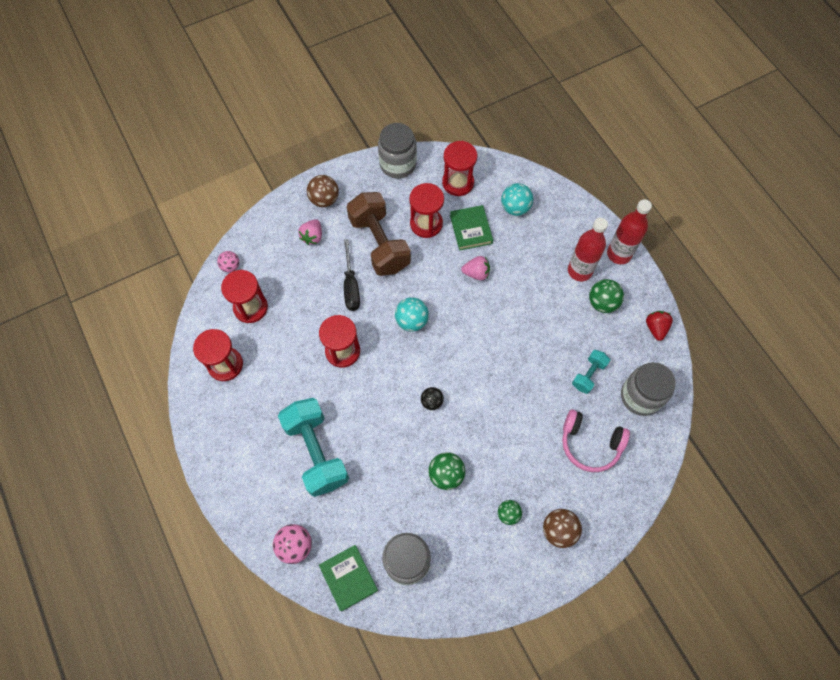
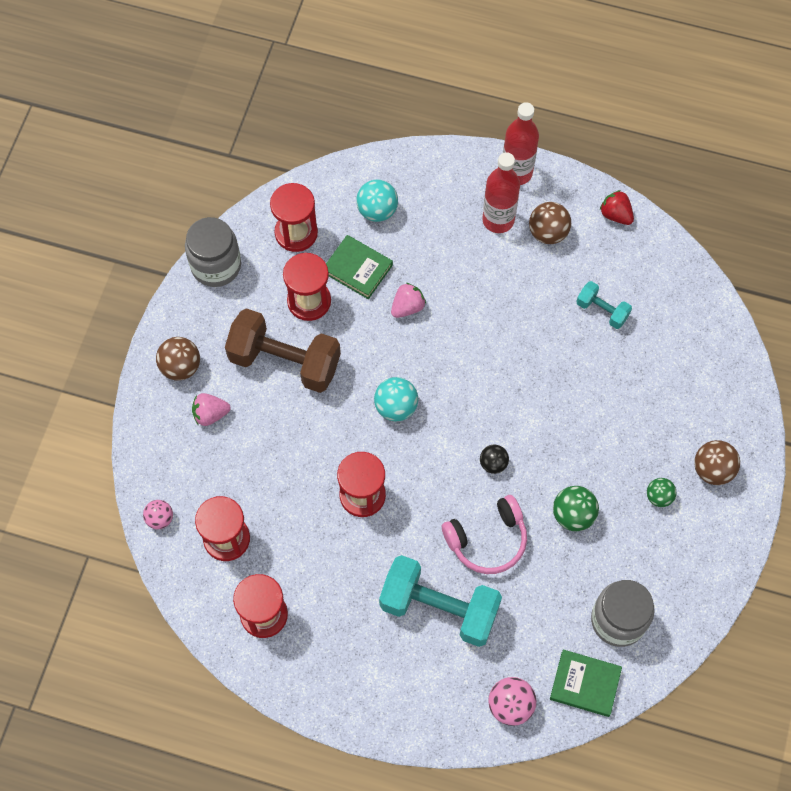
camera: 45 degrees left, 0 degrees up
pink strawberry [298,219,322,245] -> pink strawberry turned 105 degrees clockwise [192,393,231,426]
black screwdriver [344,239,360,311] -> none
pink headphones [562,409,630,472] -> pink headphones moved to [442,495,527,574]
turquoise dumbbell [572,350,610,394] -> turquoise dumbbell turned 45 degrees counterclockwise [576,281,632,329]
green ball [589,279,624,313] -> brown ball [529,202,571,244]
grey jar [621,362,676,416] -> none

